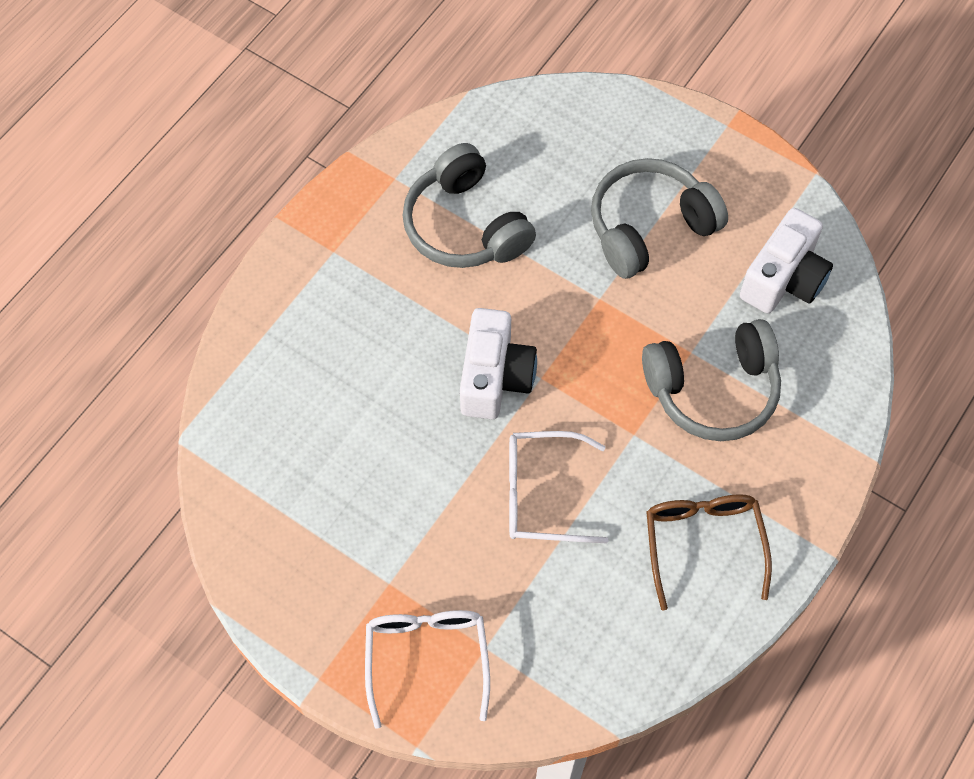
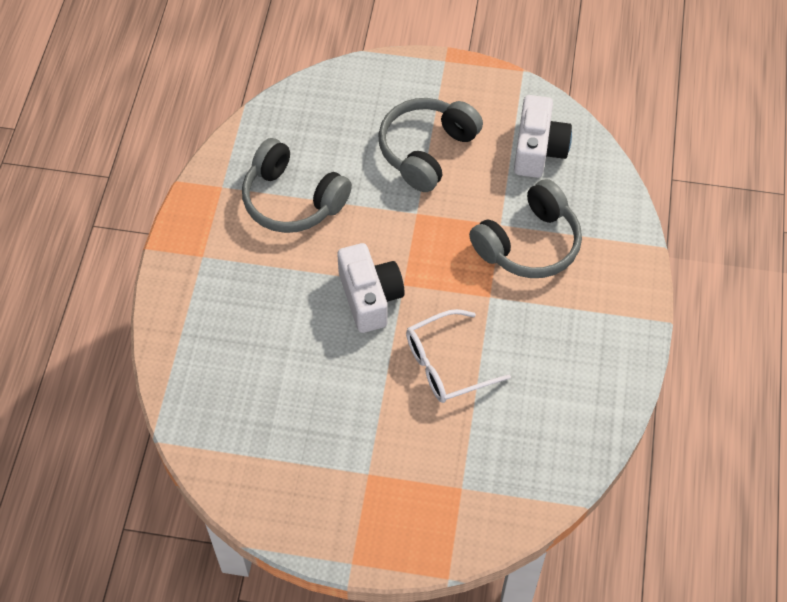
camera: 25 degrees left, 5 degrees down
white glasses [365,610,490,729] -> none
brown glasses [646,494,772,611] -> none

